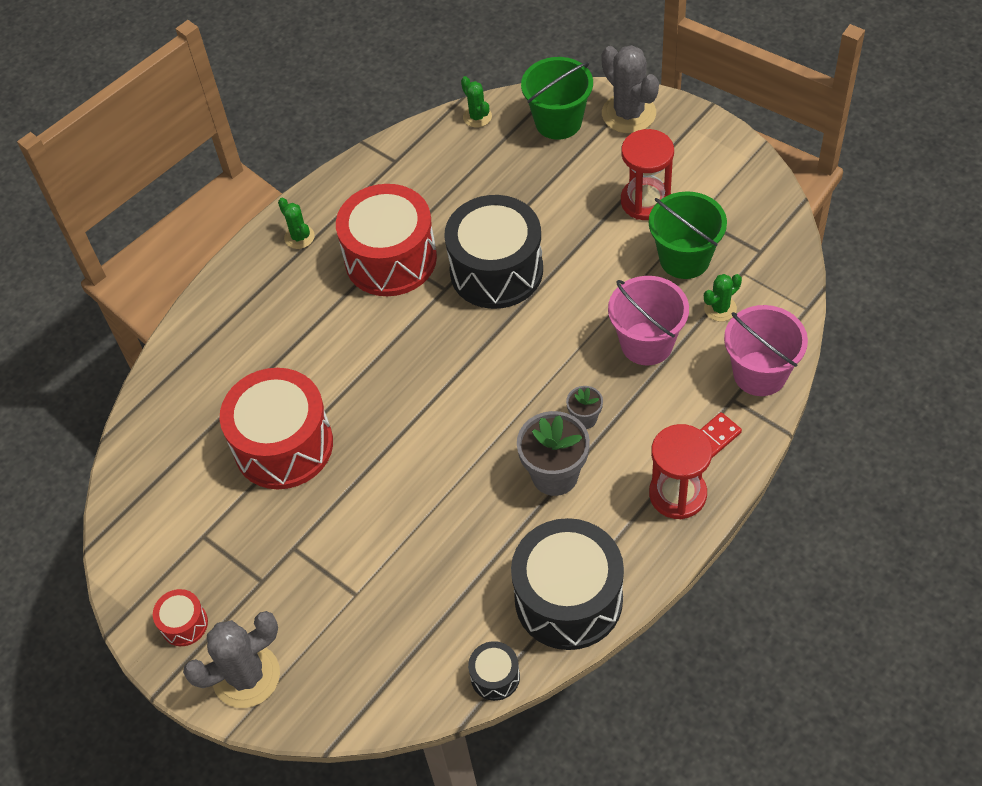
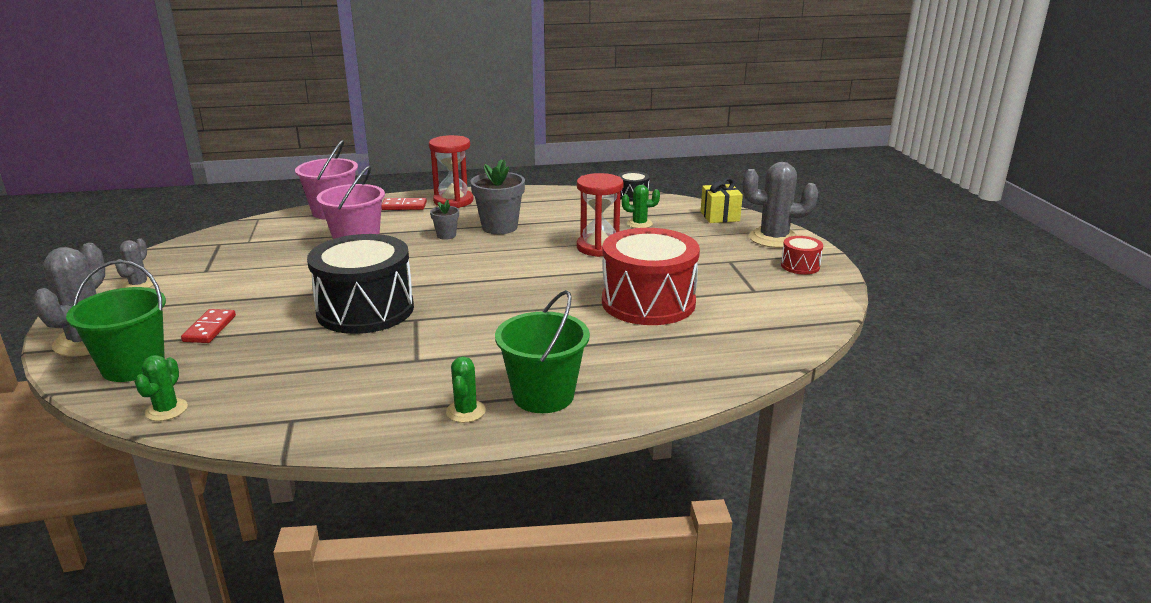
camera: 145 degrees left, 30 degrees down
red drum [336,184,437,296] -> none
black drum [511,518,624,650] -> none
red hourglass [621,129,674,220] -> red hourglass moved to [577,173,624,257]
green bucket [649,191,727,279] -> green bucket moved to [495,290,590,413]
green cactus [704,274,742,322] -> green cactus moved to [622,185,660,228]
none -> grey cactus [115,238,153,288]
none -> red domino [181,309,236,343]
none -> yellow gift [701,178,743,223]

